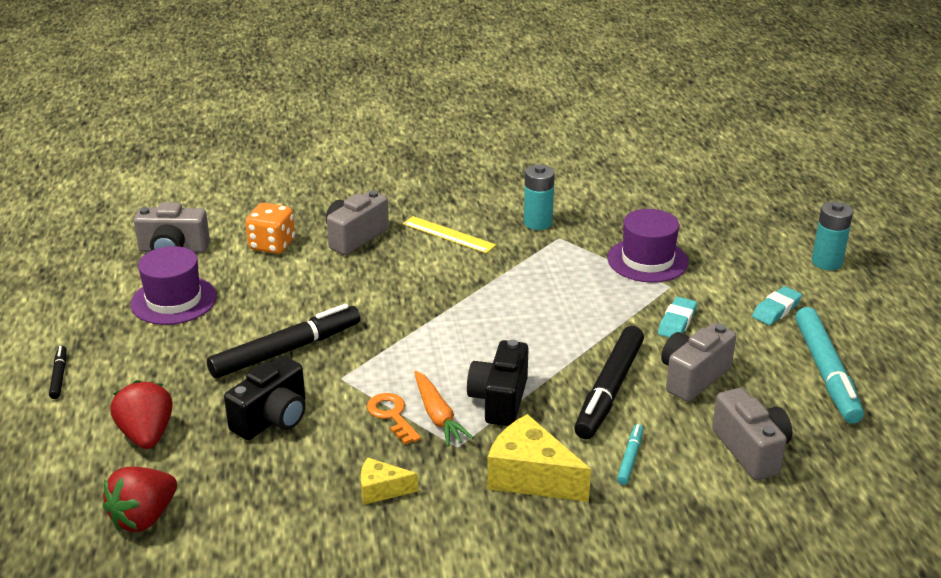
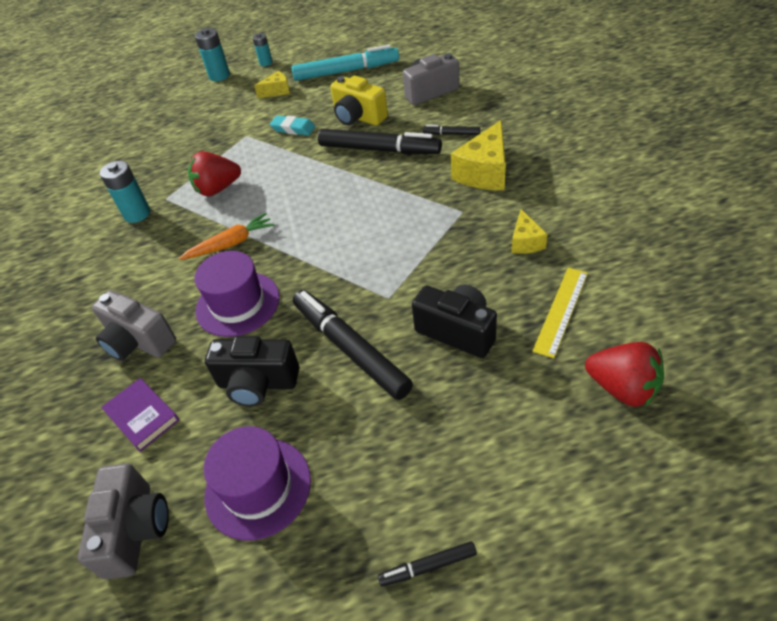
camera: 90 degrees left, 15 degrees up
red strawberry [110,380,173,449] -> red strawberry moved to [188,151,241,196]
orange dice [245,203,295,254] -> purple book [101,378,179,452]
orange key [367,393,421,444] -> none
yellow ruler [403,216,496,253] -> yellow ruler moved to [532,268,588,358]
orange carrot [414,370,474,447] -> orange carrot moved to [179,213,274,260]
black camera [467,339,528,426] -> black camera moved to [205,336,299,407]
purple hat [607,209,689,283] -> purple hat moved to [194,251,280,337]
turquoise marker [617,424,643,485] -> black marker [422,125,480,135]
grey camera [661,323,736,402] -> yellow camera [331,76,388,126]
turquoise eraser [752,286,802,325] -> yellow cheese [254,71,290,98]
none -> turquoise battery [252,33,273,66]

